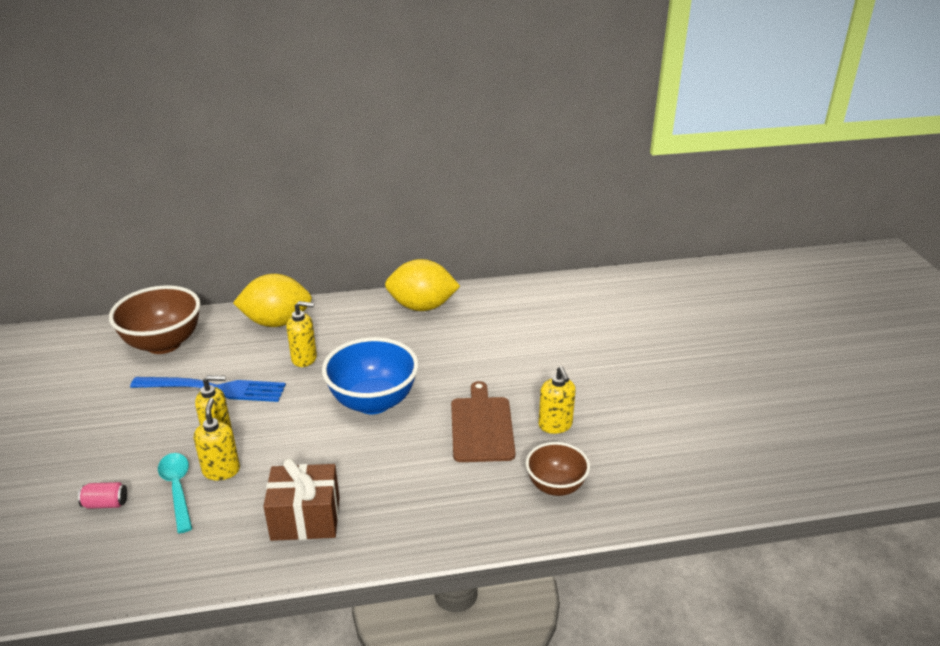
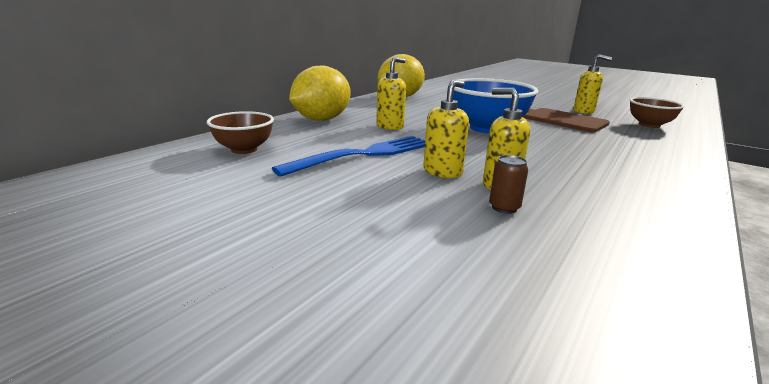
camera: 45 degrees left, 10 degrees down
pink can [78,482,127,509] -> none
brown bowl [109,285,200,354] -> brown bowl [207,111,274,154], size x0.60
turquoise spoon [158,453,192,534] -> brown can [489,155,528,214]
brown gift [263,458,340,541] -> none

